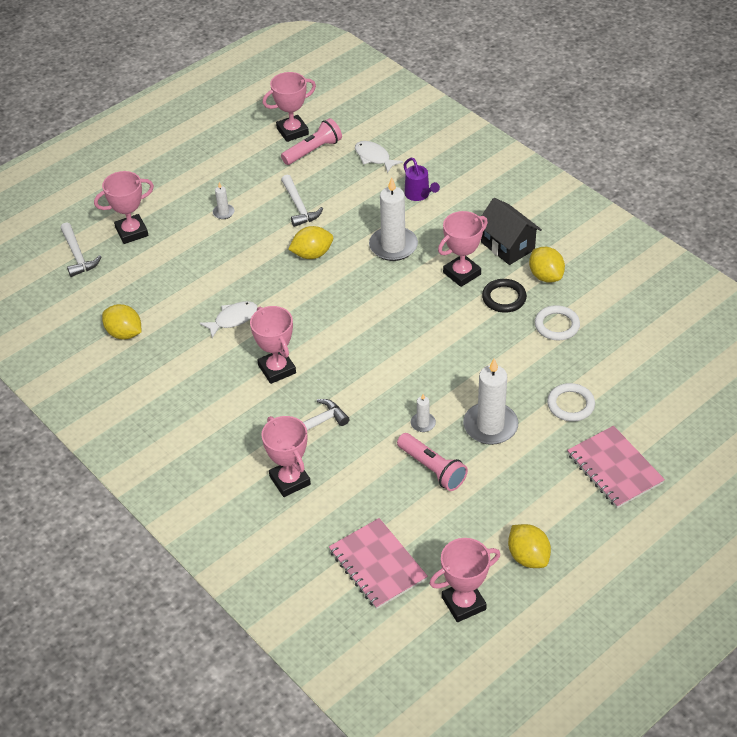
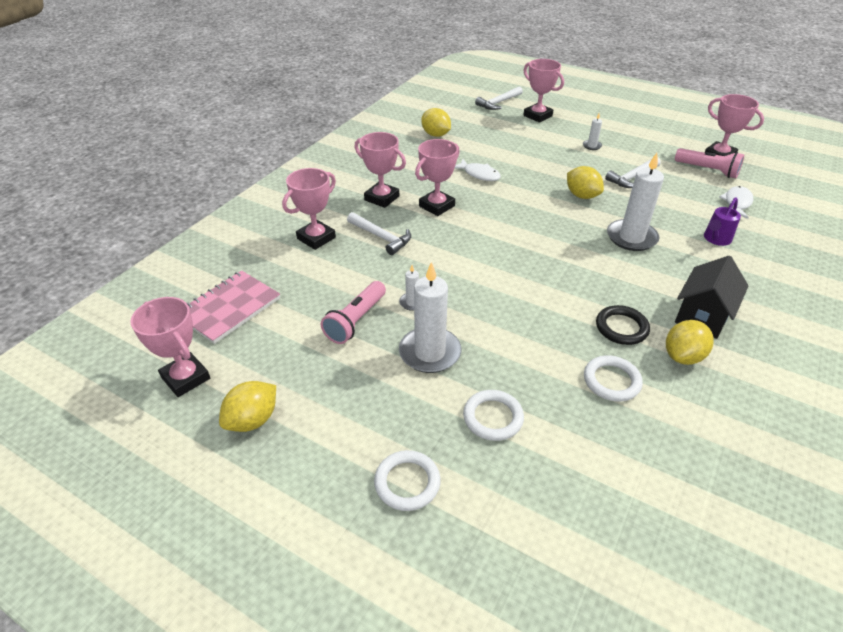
camera: 70 degrees right, 5 degrees down
yellow lemon [102,304,141,339] -> yellow lemon turned 60 degrees counterclockwise [421,108,451,137]
pink trophy [438,211,488,287] -> pink trophy moved to [354,132,406,208]
pink notebook [567,426,665,508] -> white ring [374,450,441,511]

